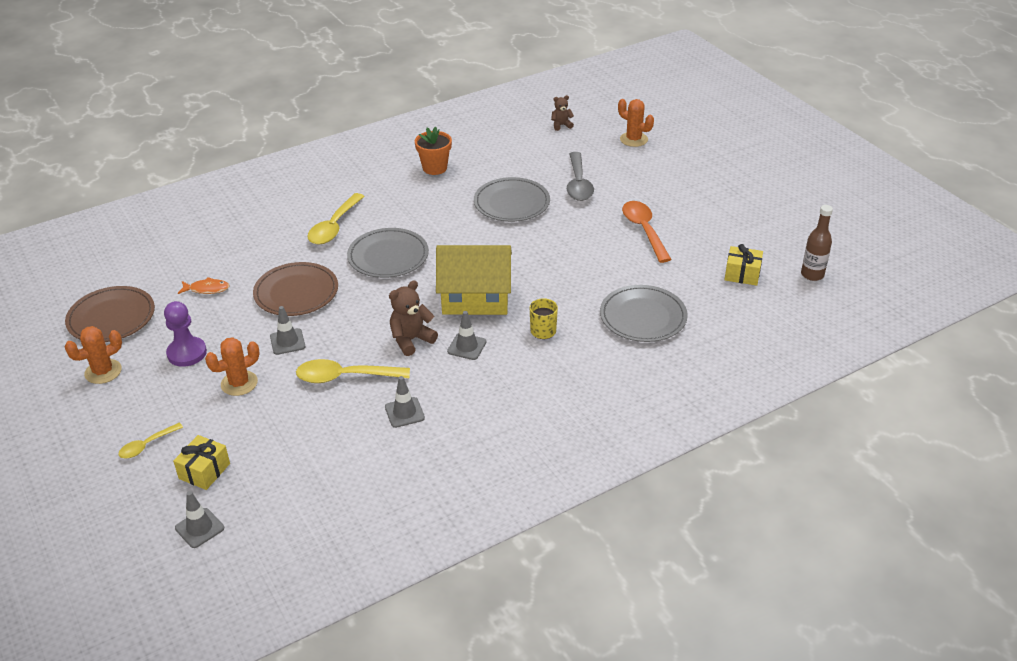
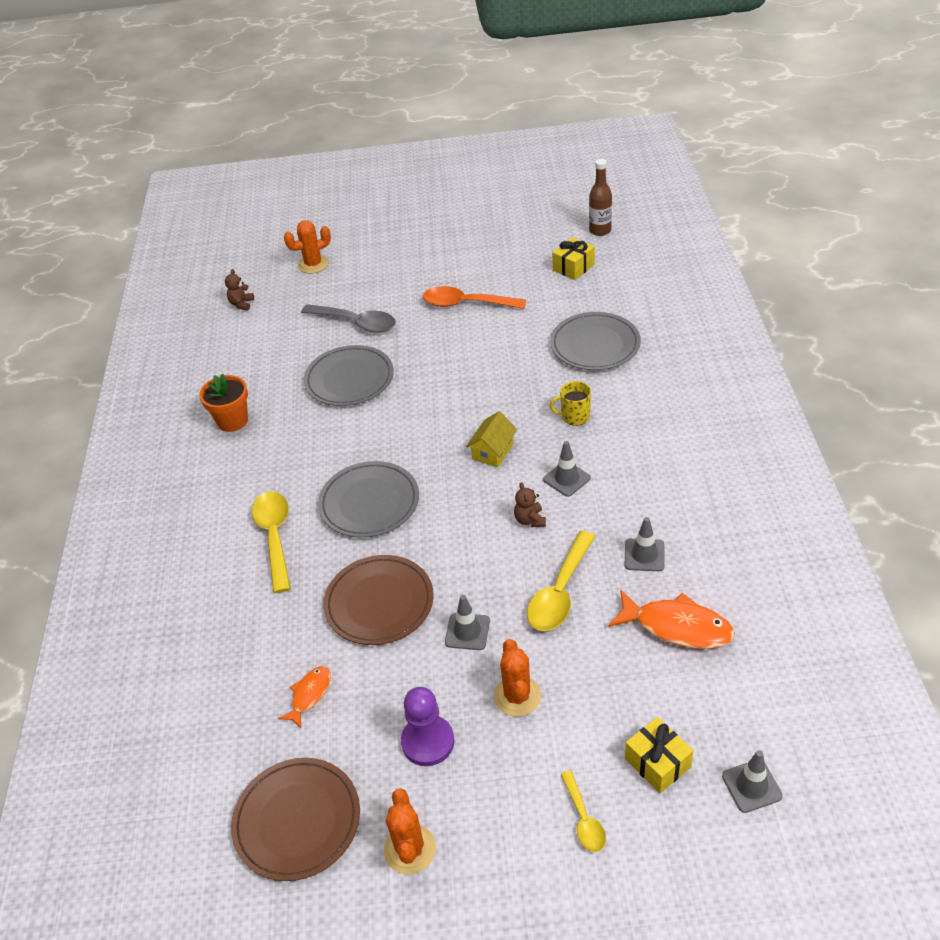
camera: 60 degrees left, 5 degrees up
yellow spoon [307,193,365,245] -> yellow spoon turned 150 degrees counterclockwise [252,491,291,593]
brown teddy bear [389,280,438,356] -> brown teddy bear [514,482,546,527], size x0.61
yellow house [436,245,512,315] -> yellow house [466,411,517,467], size x0.50
none -> orange fish [608,590,735,649]

